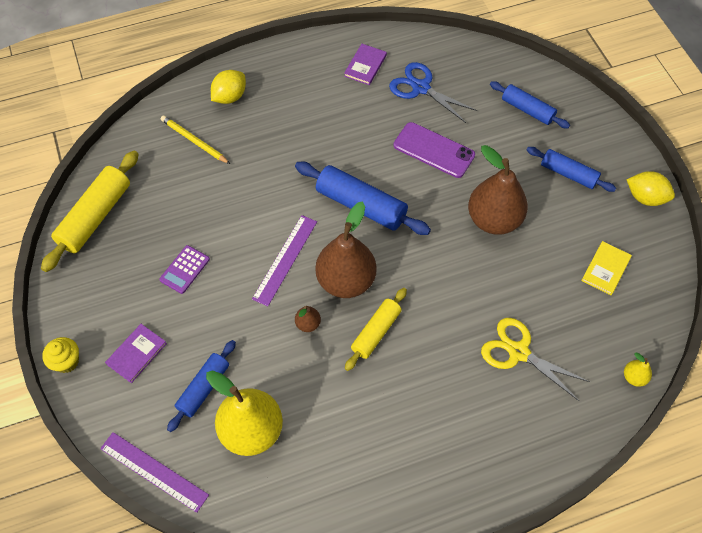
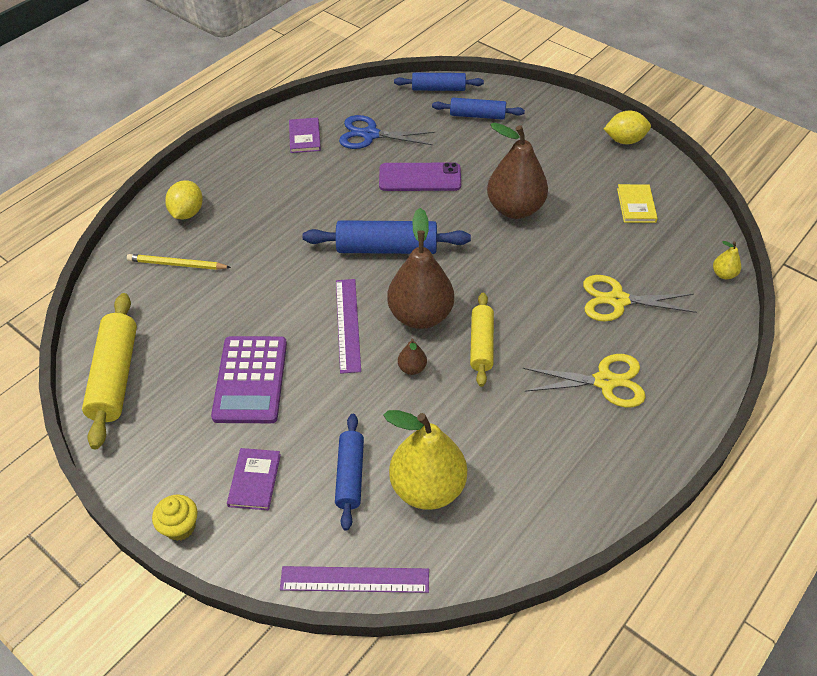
camera: 30 degrees left, 10 degrees down
purple calculator [159,245,210,294] -> purple calculator [211,336,287,423], size x1.85
blue rolling pin [527,147,616,192] -> blue rolling pin moved to [394,73,484,91]
none -> yellow scissors [523,354,646,407]

